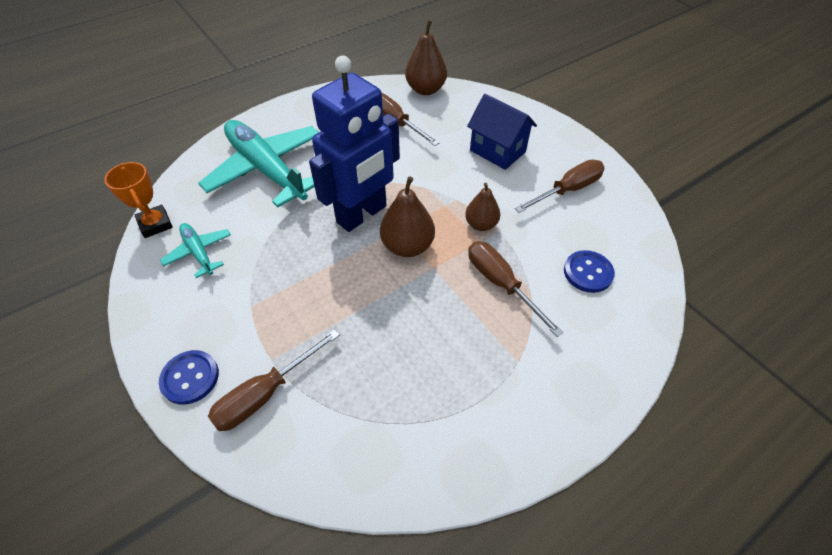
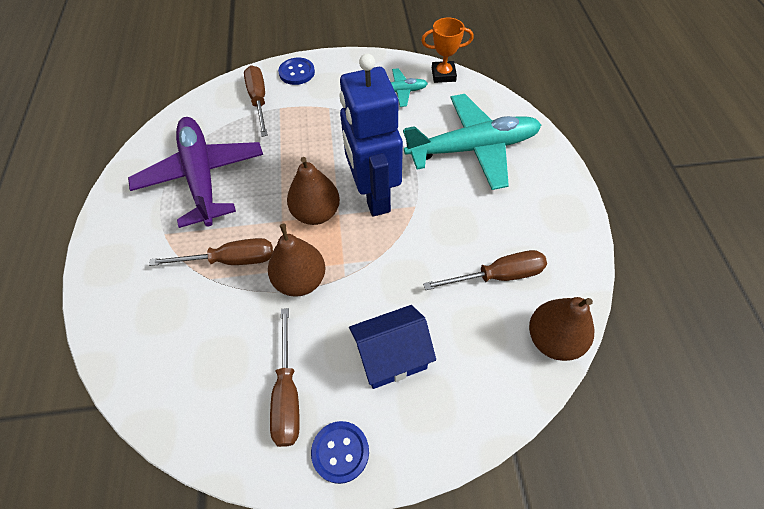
camera: 120 degrees right, 5 degrees up
brown pear [465,183,500,231] -> brown pear [268,224,325,297], size x1.52
blue button [564,250,615,293] -> blue button moved to [311,421,369,484]
none -> purple plane [128,117,263,228]

